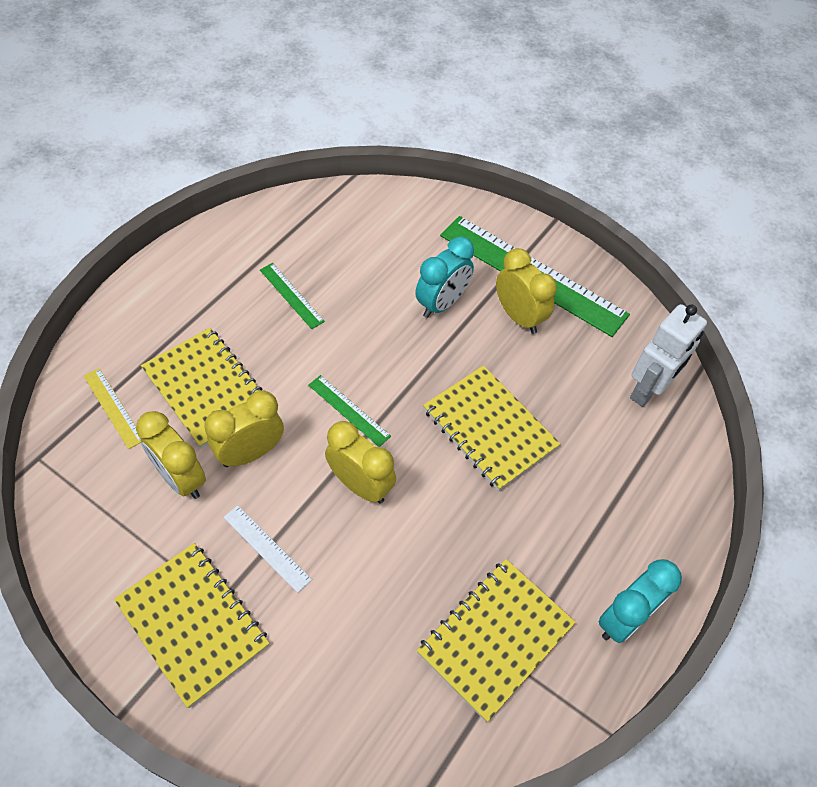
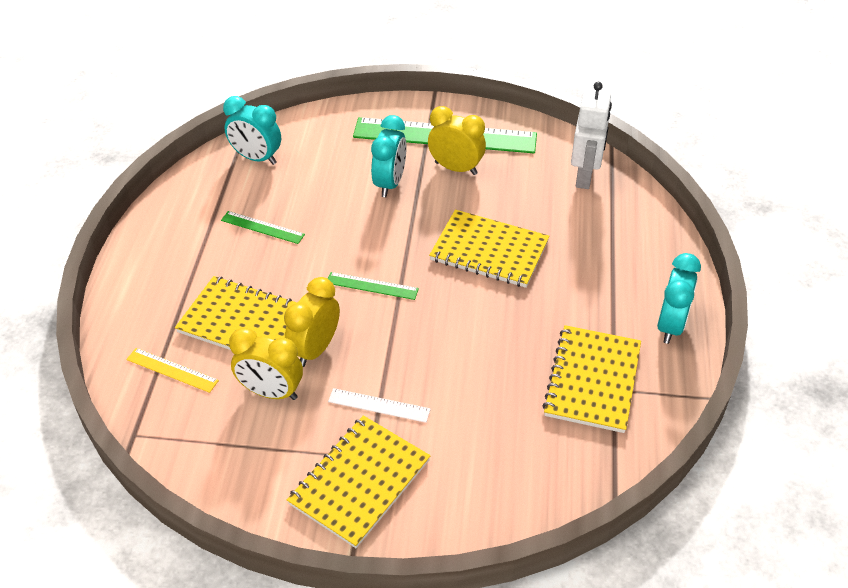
camera: 25 degrees left, 10 degrees down
yellow notebook [114,543,270,708] -> yellow notebook turned 75 degrees counterclockwise [287,415,430,548]
yellow clock [325,421,396,503] -> none
none -> turquoise clock [223,96,281,165]

